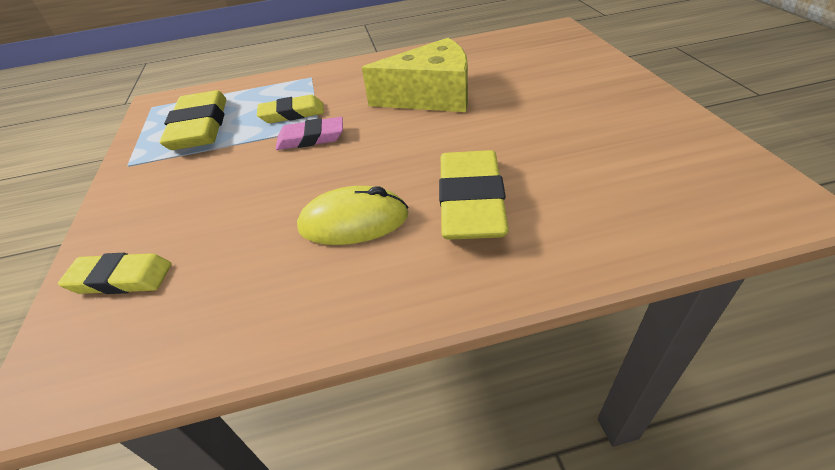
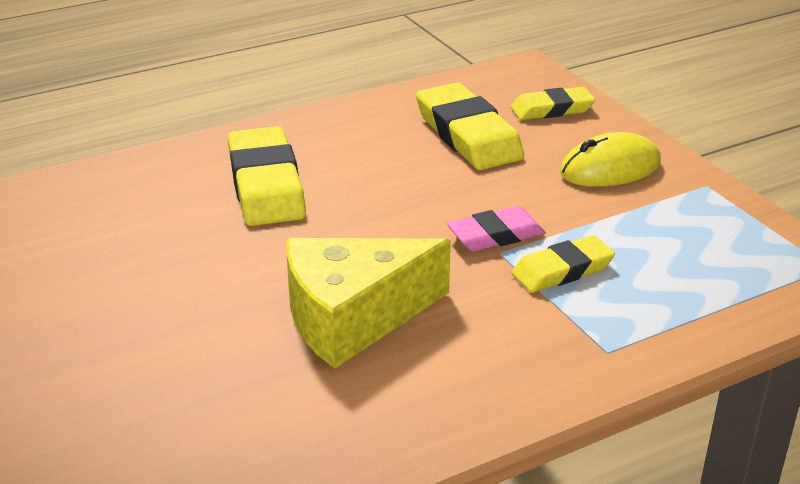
camera: 160 degrees right, 10 degrees down
yellow eraser [159,90,226,150] -> yellow eraser moved to [416,83,524,170]
yellow mouse [297,186,409,245] -> yellow mouse moved to [560,132,661,187]

